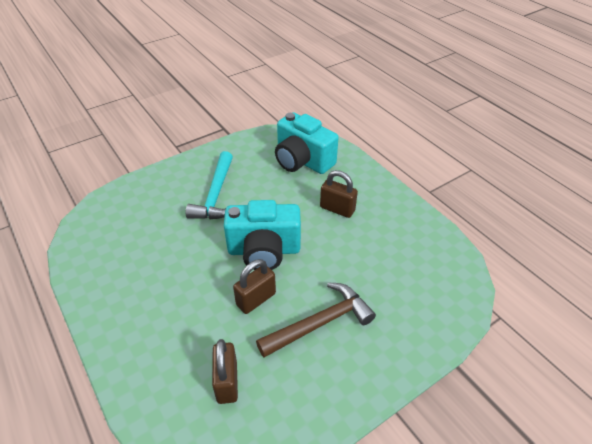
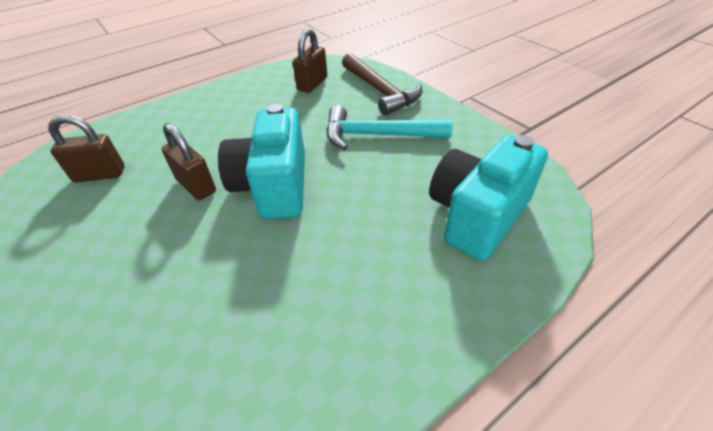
camera: 90 degrees right, 0 degrees up
brown hammer [256,282,376,357] -> brown hammer moved to [342,53,422,116]
brown padlock [320,170,358,218] -> brown padlock moved to [293,28,327,93]

